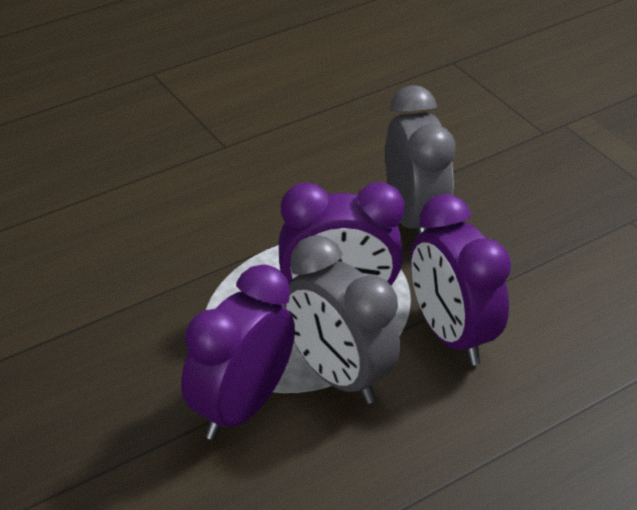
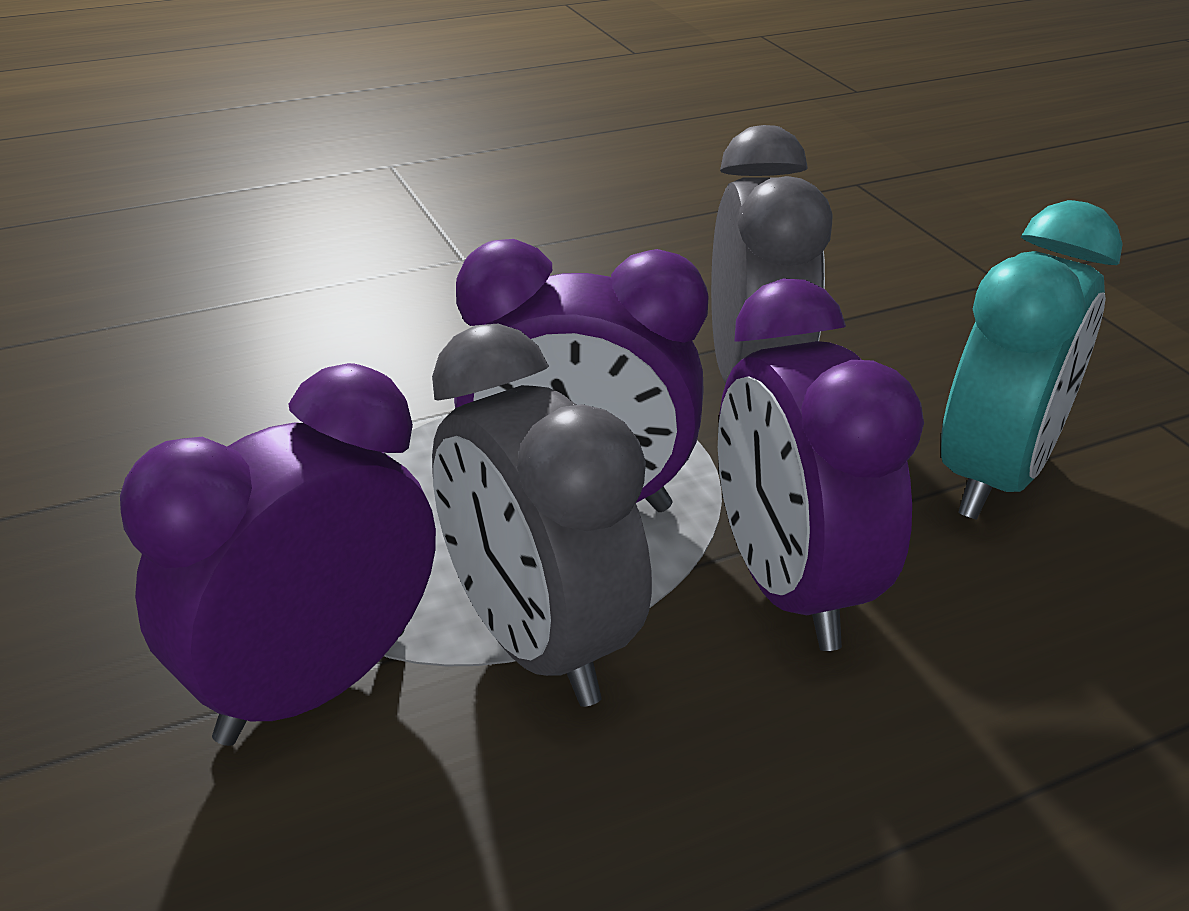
camera: 10 degrees right, 5 degrees down
none -> turquoise clock [941,200,1123,520]

